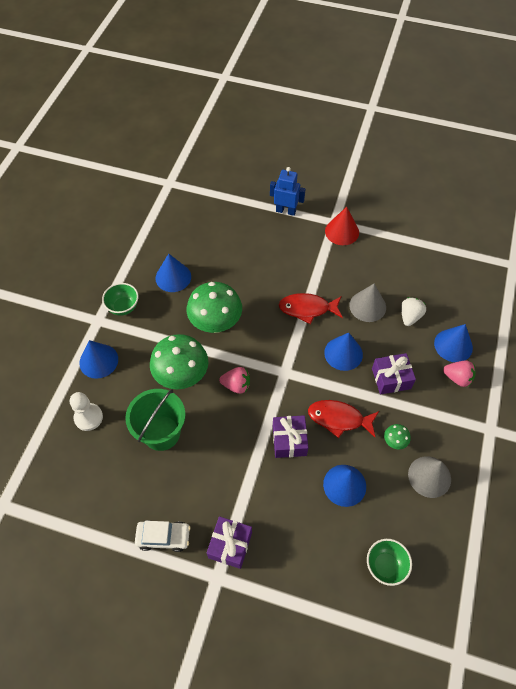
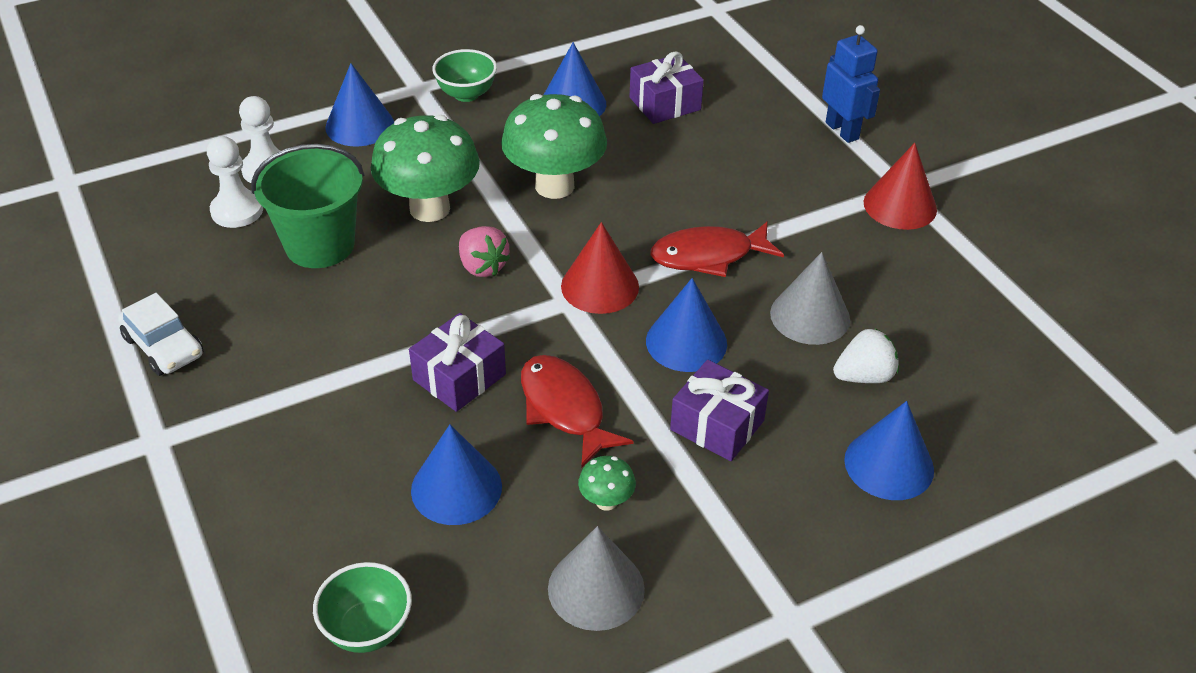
camera: 45 degrees right, 15 degrees down
purple gift [207,516,252,569] -> purple gift moved to [630,51,704,124]
red fish [279,293,343,324] -> red fish turned 60 degrees counterclockwise [651,222,784,277]
pink strawberry [443,361,476,387] -> none
none -> white pawn [207,136,263,228]
none -> red cone [561,222,639,314]

